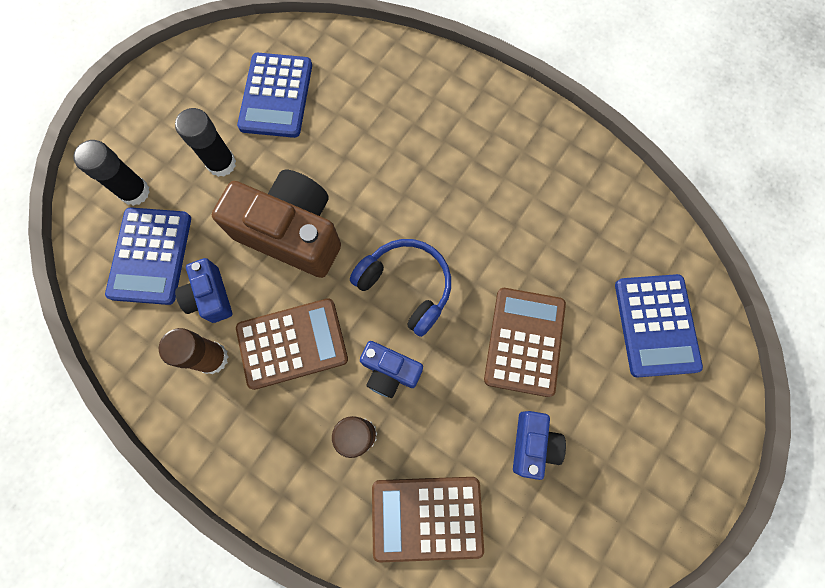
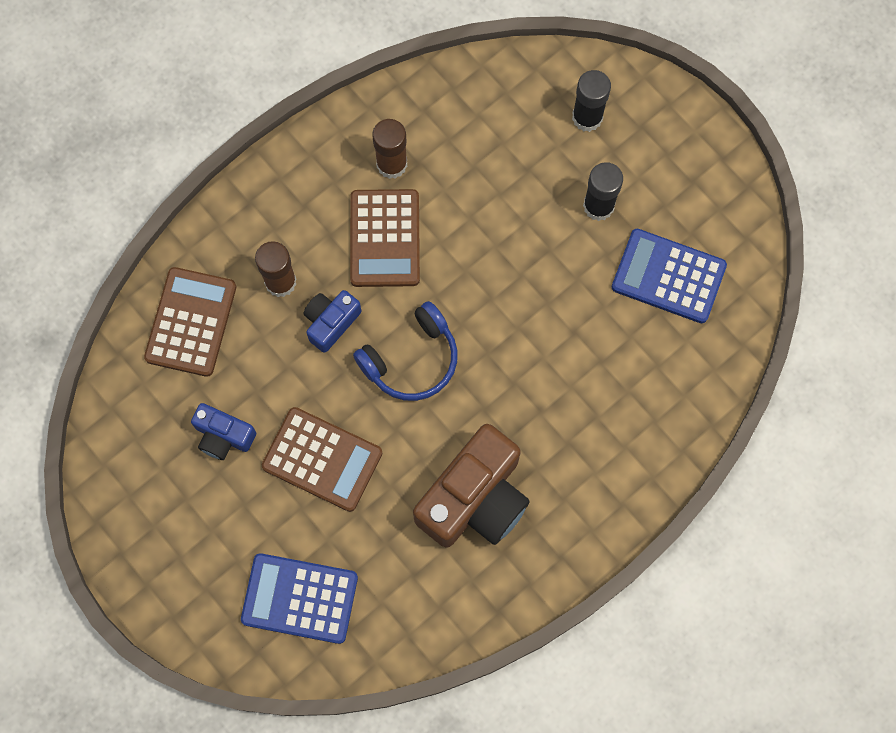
camera: 105 degrees right, 0 degrees up
blue calculator [105,207,191,305] -> none
blue camera [175,258,232,323] -> none
brown camera [212,170,341,278] -> brown camera moved to [413,424,530,548]

